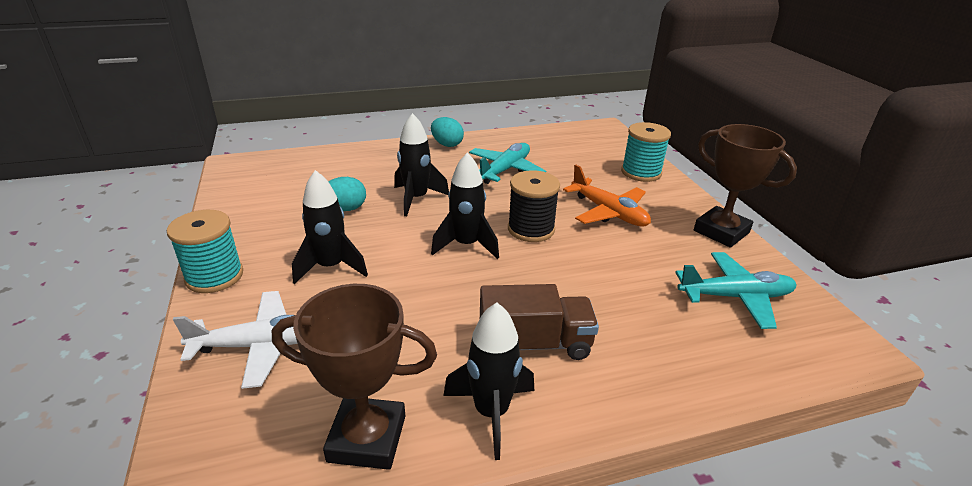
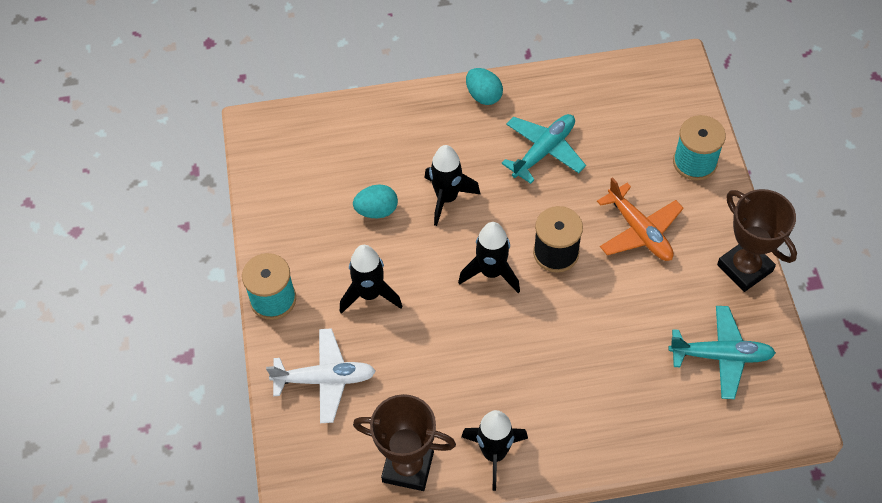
camera: 10 degrees right, 25 degrees up
brown truck [480,284,599,360] -> none

